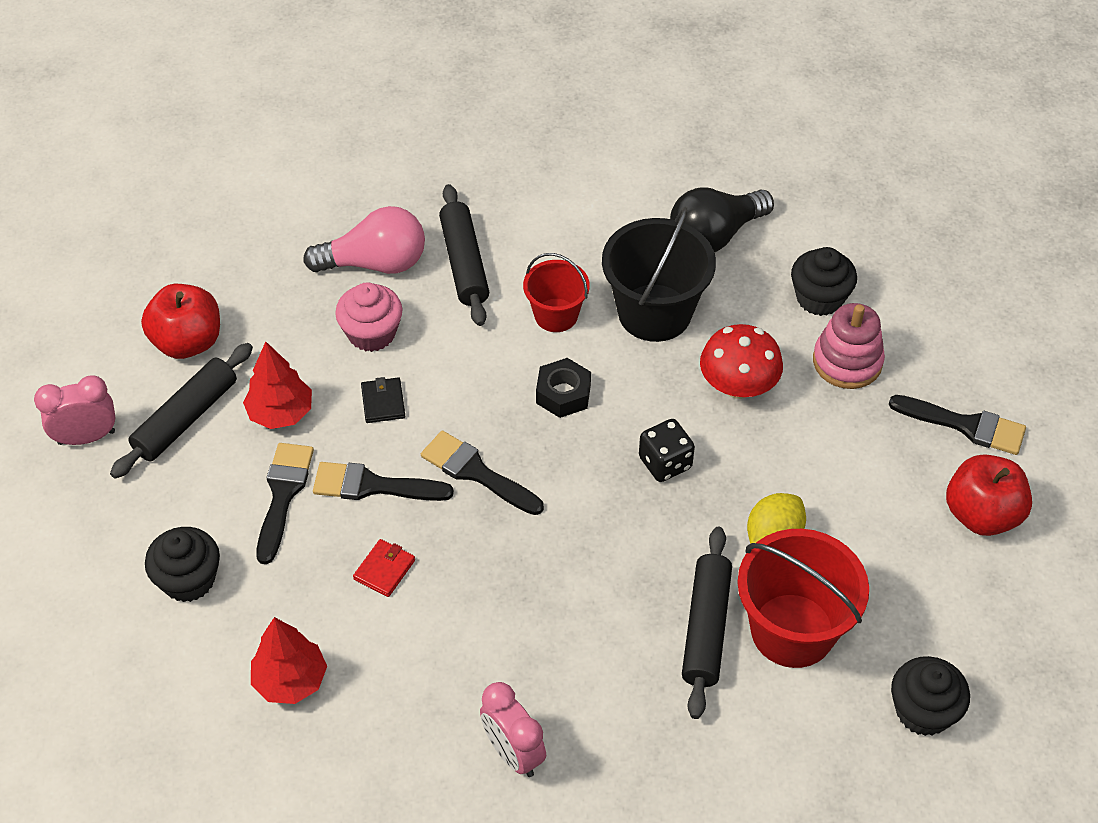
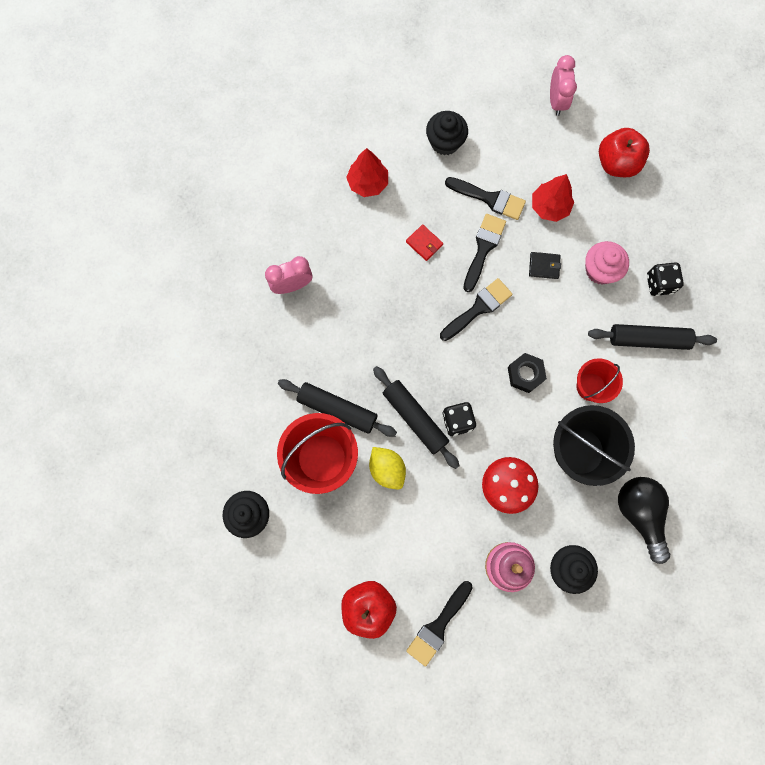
camera: 105 degrees right, 25 degrees up
black rolling pin [110,343,253,479] -> black rolling pin moved to [373,366,460,469]
pink light bulb [303,206,425,274] -> black dice [647,262,684,296]

